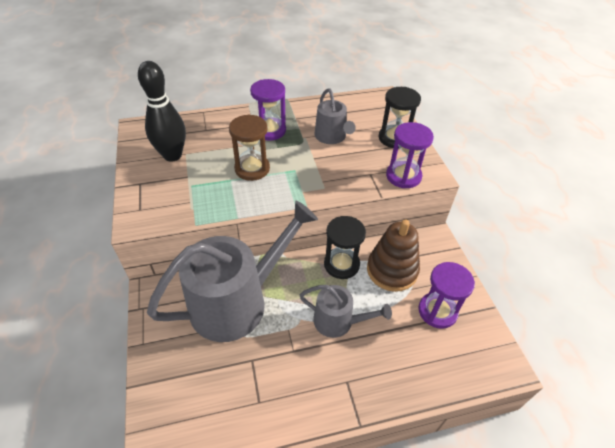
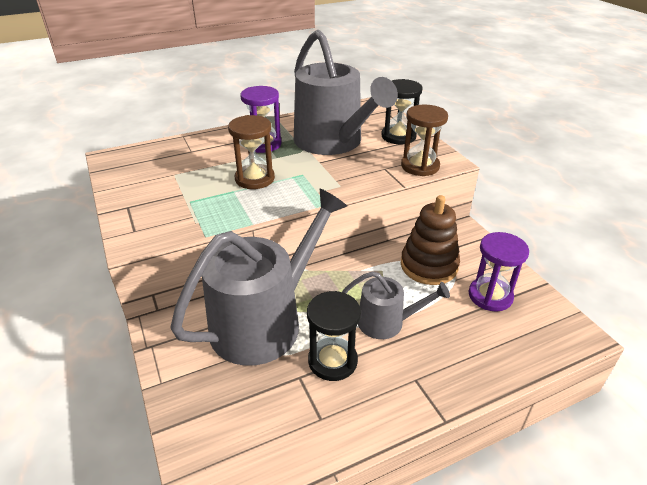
camera: 10 degrees left, 10 degrees down
black bowling pin [138,61,186,162] -> none
grey watering can [315,89,356,144] -> grey watering can [294,30,398,155], size x1.97
black hourglass [324,216,366,279] -> black hourglass moved to [307,291,361,381]
purple hourglass [386,122,434,188] -> brown hourglass [401,105,448,176]

